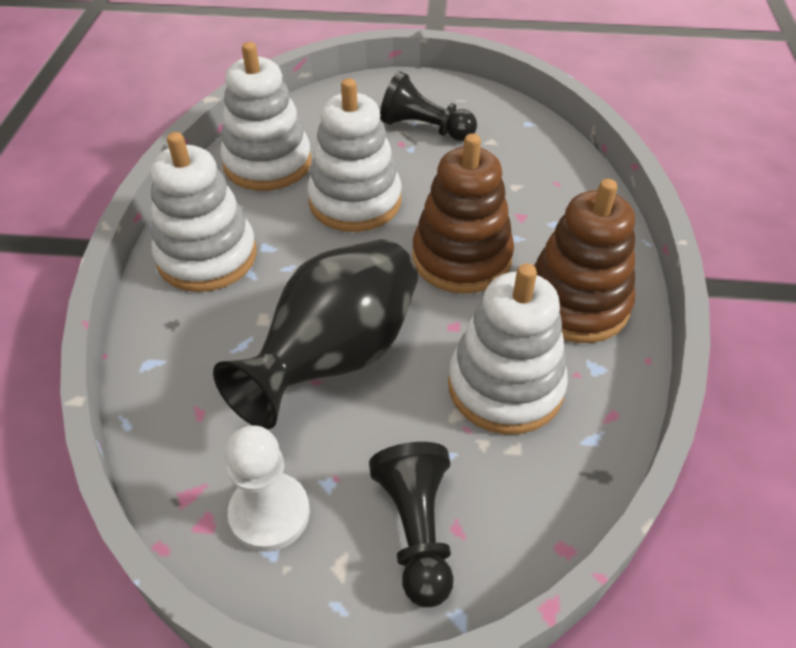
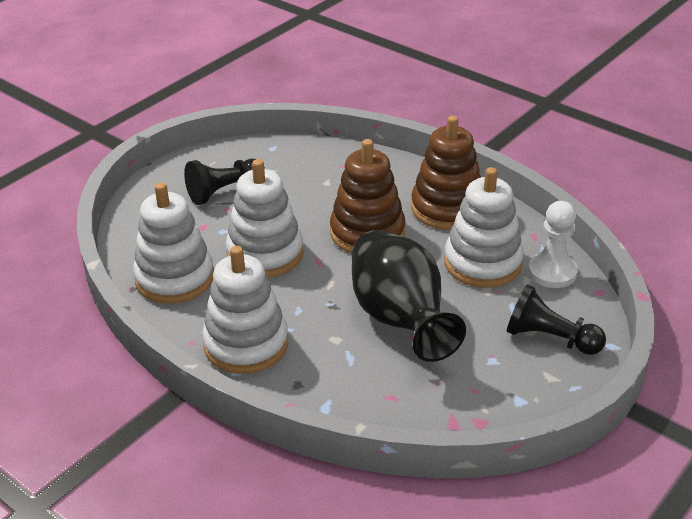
camera: 55 degrees left, 10 degrees down
white pawn [225,425,310,552] -> white pawn moved to [528,201,578,288]

